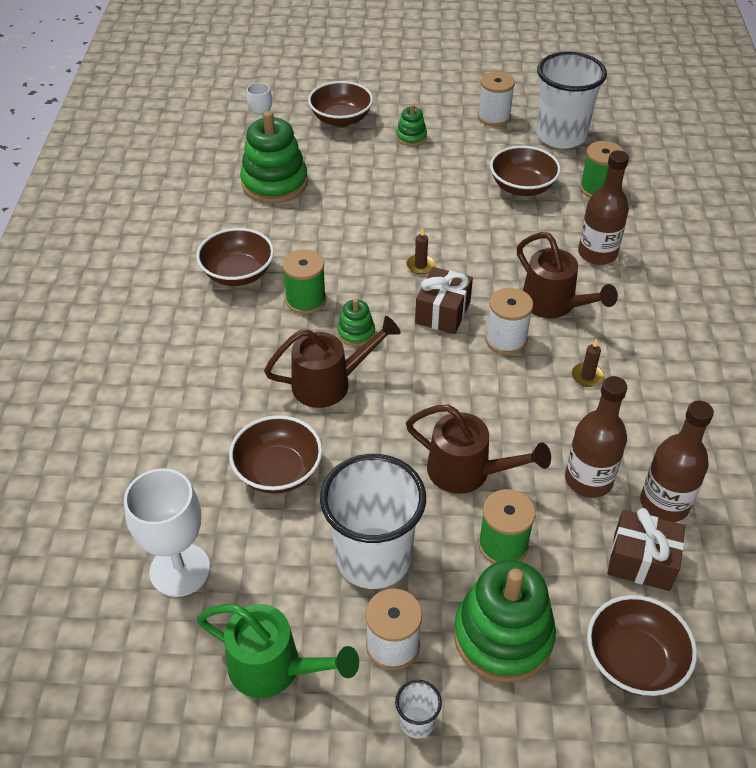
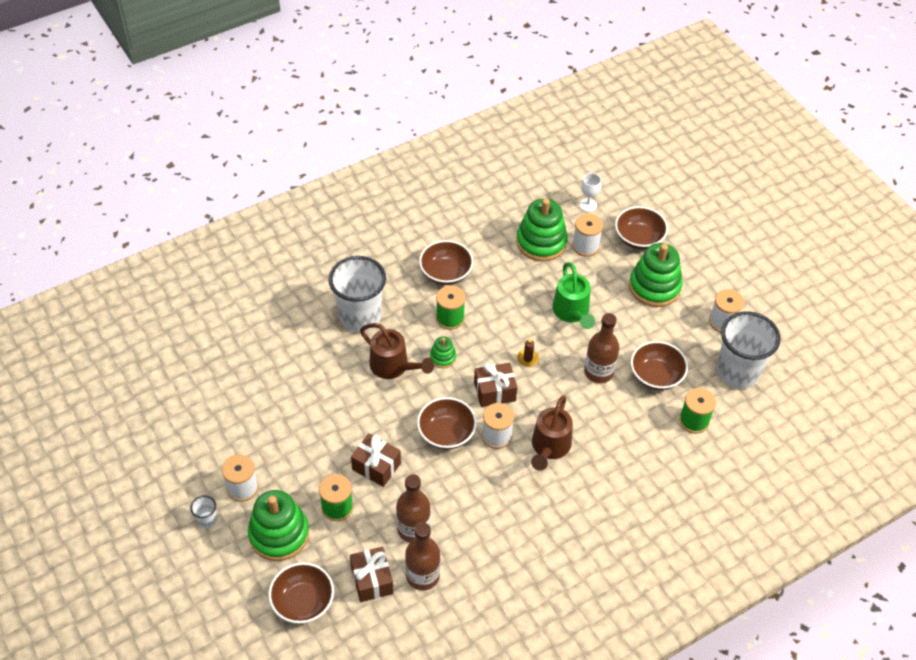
camera: 55 degrees right, 5 degrees up
white goblet [124,468,210,597] -> none
green watering can [197,604,359,698] -> green watering can moved to [552,262,595,329]
brown bowl [229,415,322,494] -> brown bowl moved to [417,397,477,450]
white cup [320,454,426,589] -> white cup moved to [329,256,386,332]
green stacking toy [396,104,427,146] -> green stacking toy [629,243,683,307], size x2.05
brown watering can [406,404,551,494] -> brown gift [351,433,401,487]
brown candle [572,339,604,387] -> none
brown bottle [578,150,629,265] -> brown bottle moved to [584,313,620,383]
none -> white spool [572,214,603,257]

